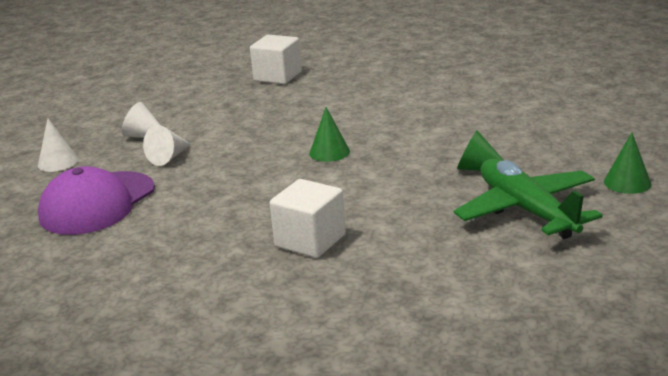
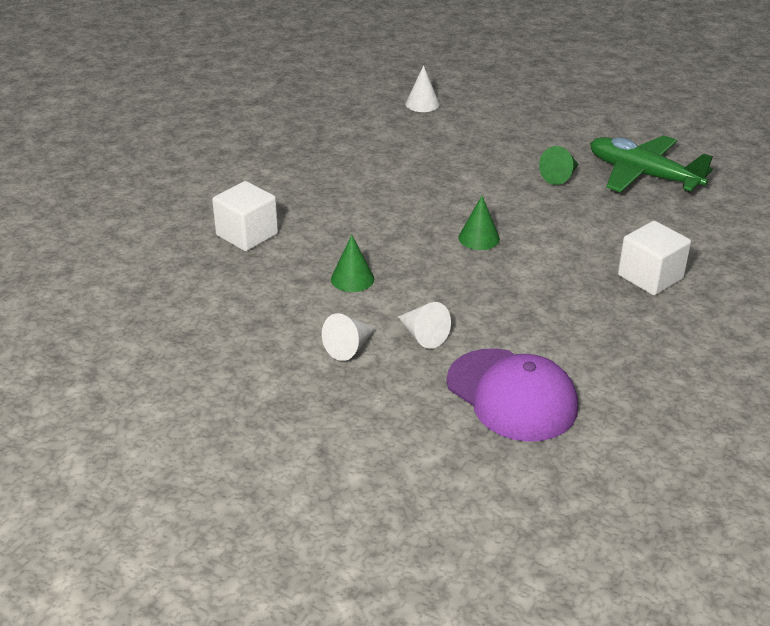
camera: 75 degrees left, 10 degrees up
white cone [38,119,78,172] -> white cone moved to [405,65,440,112]
green plane [454,159,603,239] -> green plane turned 45 degrees clockwise [590,135,713,193]
green cone [604,132,651,194] -> green cone moved to [331,235,374,292]

